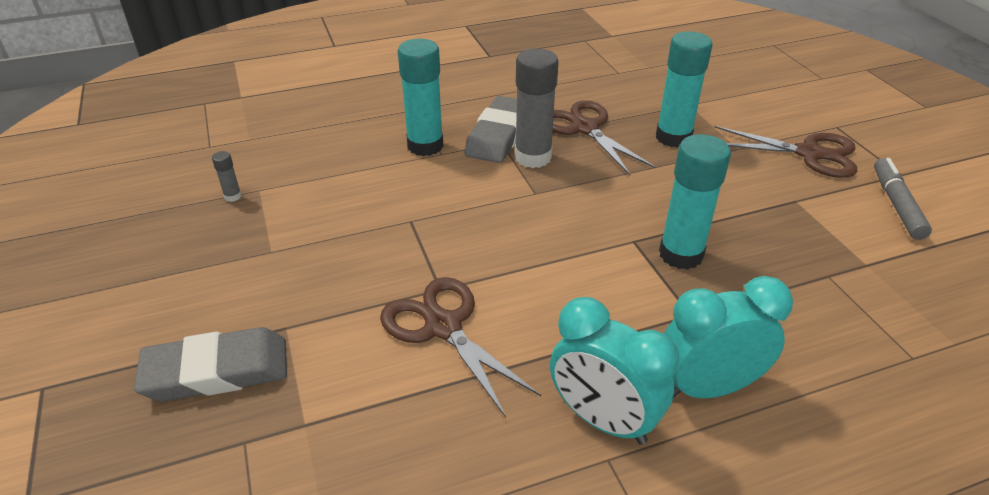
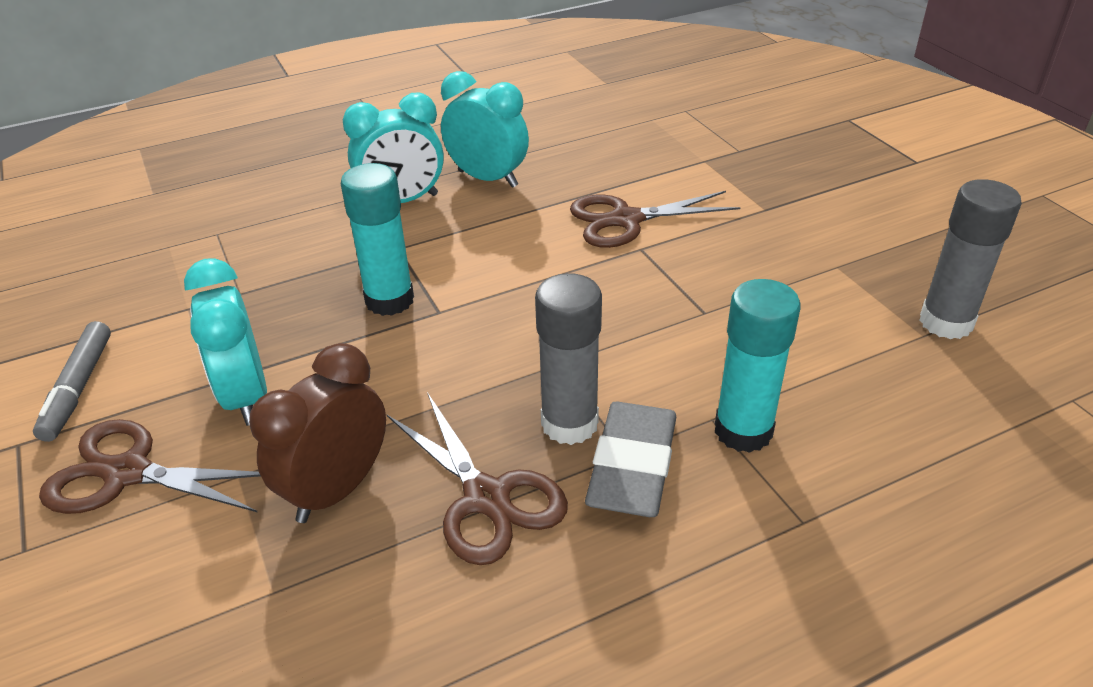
camera: 175 degrees right, 0 degrees up
grey eraser [134,327,287,402] -> none
grey glue stick [212,151,241,202] -> grey glue stick [919,179,1022,339], size x2.37
brown scissors [380,277,541,417] -> brown scissors turned 120 degrees clockwise [570,191,741,248]
turquoise glue stick [656,31,712,148] -> brown clock [249,343,386,523]
none -> turquoise clock [184,258,267,426]

